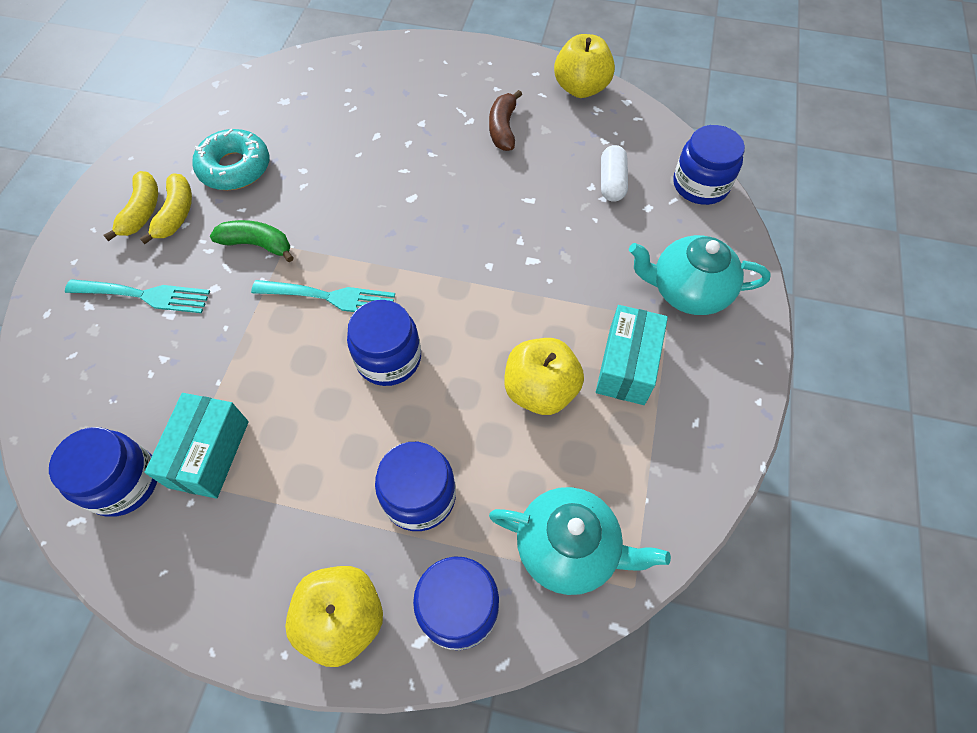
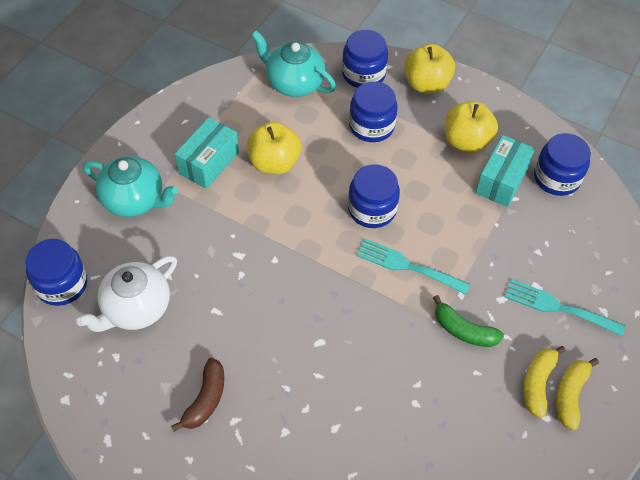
camera: 165 degrees left, 5 degrees down
turquoise donut [192,129,269,190] -> none
yellow apple [554,34,615,98] -> yellow apple moved to [445,101,498,153]
white capsule [601,145,628,202] -> white teapot [76,256,177,332]

